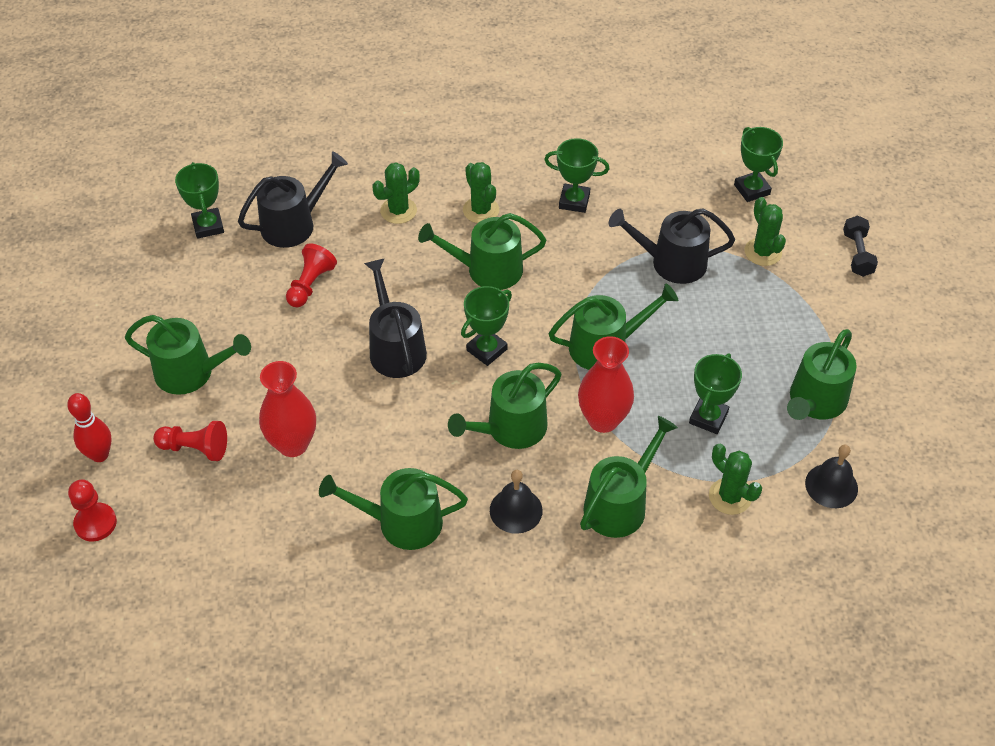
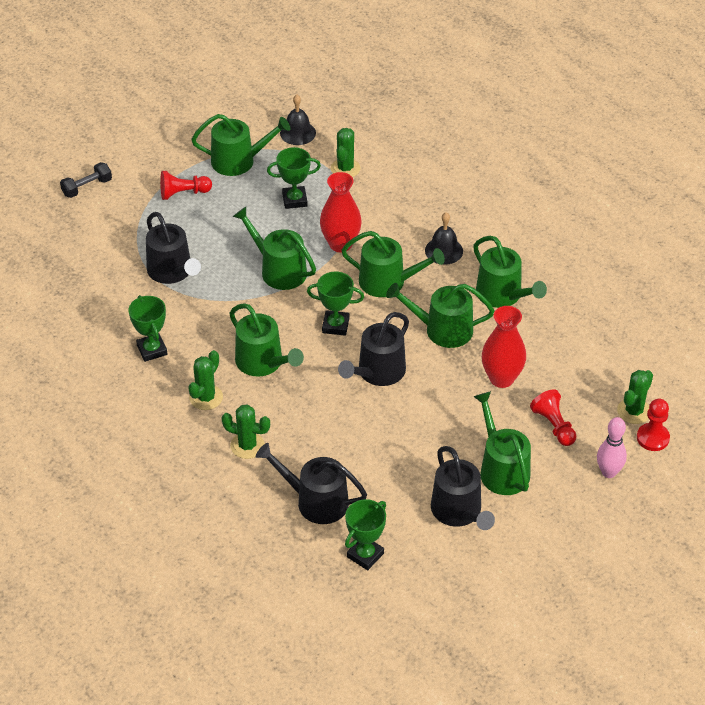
camera: 125 degrees left, 5 degrees down
red bowling pin [67,393,112,462] -> pink bowling pin [597,417,627,478]
red pawn [286,243,337,307] -> red pawn moved to [160,171,212,200]
green watering can [580,416,678,538] -> green watering can moved to [386,283,494,348]
green trophy [734,127,783,202] -> none
green cactus [744,197,786,266] -> green cactus moved to [617,370,653,424]
none -> black watering can [431,446,495,530]

